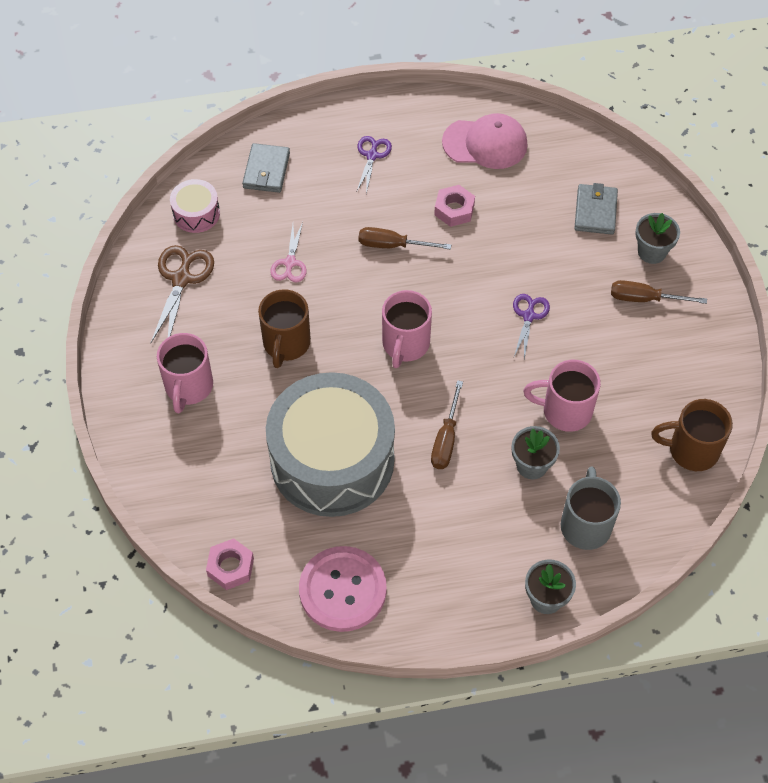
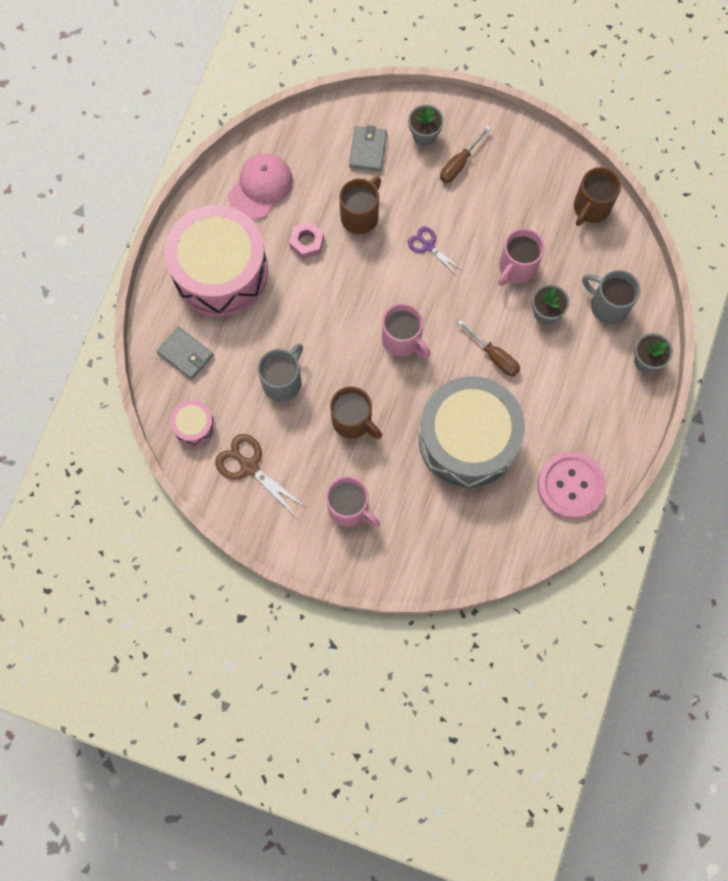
camera: 60 degrees left, 15 degrees up
pink nut [206,538,254,590] -> none
pink scissors [270,222,307,283] -> grey mug [258,343,303,402]
purple scissors [357,136,392,194] -> pink drum [165,205,268,316]
brown screwdriver [358,227,451,250] -> none
grey wallet [574,183,618,235] -> grey wallet turned 60 degrees clockwise [349,125,387,172]
none -> brown mug [339,176,381,234]

